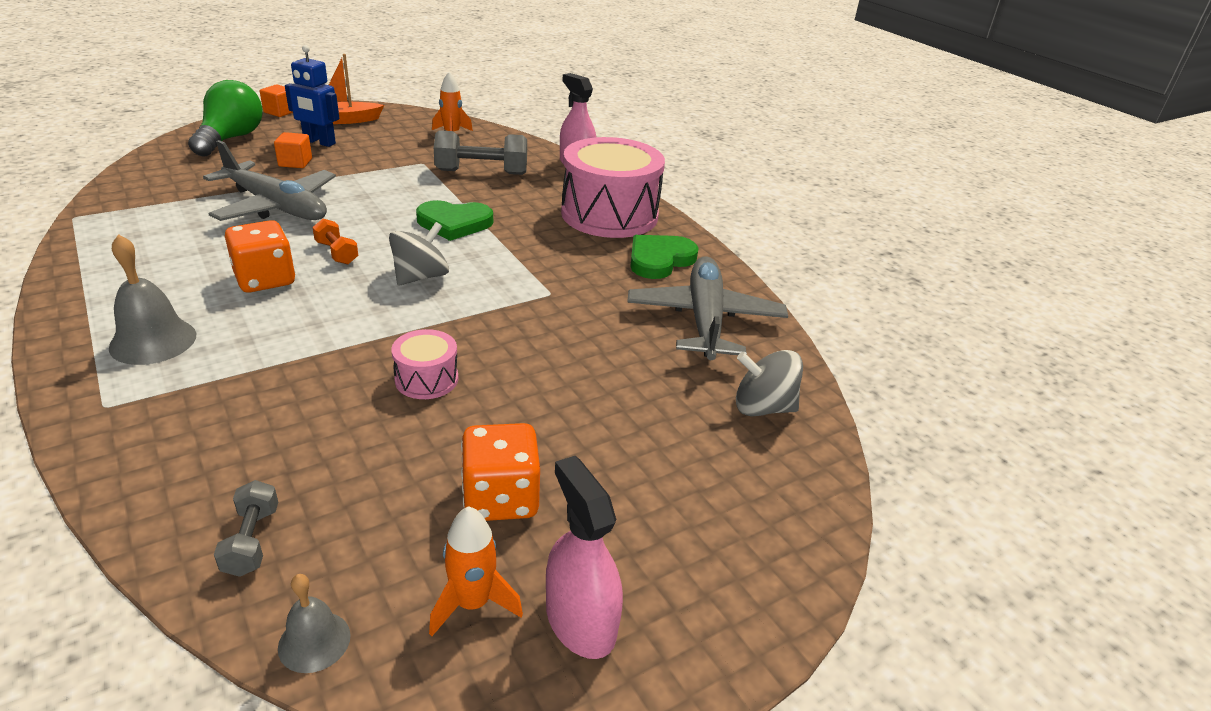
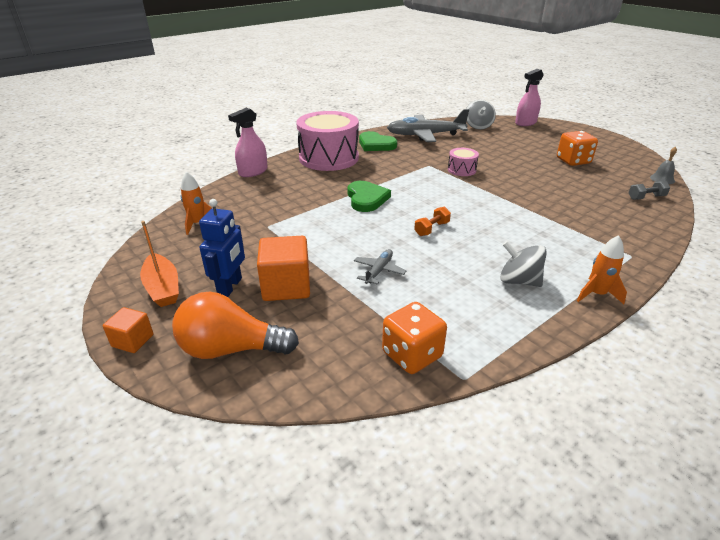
camera: 95 degrees left, 0 degrees up
grey bell [109,234,196,365] -> none
green light bulb [188,80,263,156] -> orange light bulb [172,292,299,359]
grey plane [203,140,336,221] -> grey plane [354,249,406,285], size x0.47
orange dice [225,220,295,292] -> orange dice moved to [382,302,447,374]
orange cube [274,132,312,168] -> orange cube [257,236,310,301], size x1.77
grey spinning top [389,222,449,285] -> grey spinning top moved to [500,241,547,287]
pink drum [391,329,458,399] -> pink drum moved to [448,148,479,176]
orange rocket [429,506,523,636] -> orange rocket moved to [577,235,627,304]
grey dumbbell [434,130,527,175] -> none
pink spray bottle [546,456,623,659] -> pink spray bottle moved to [515,69,544,126]

